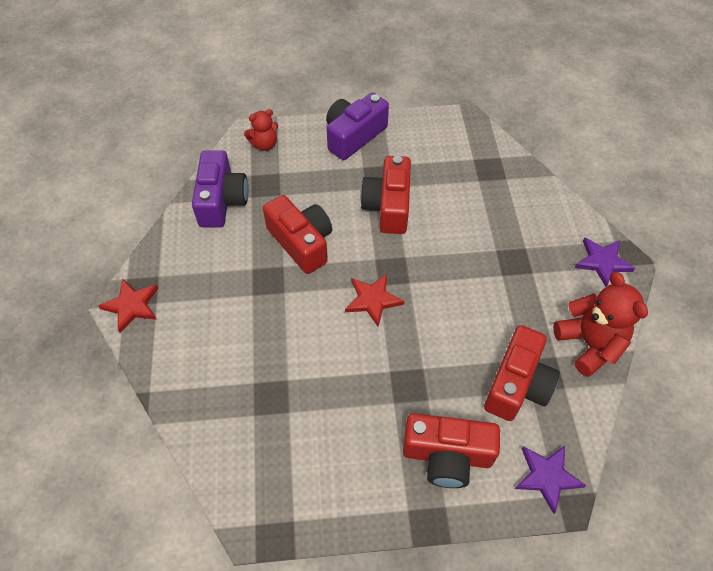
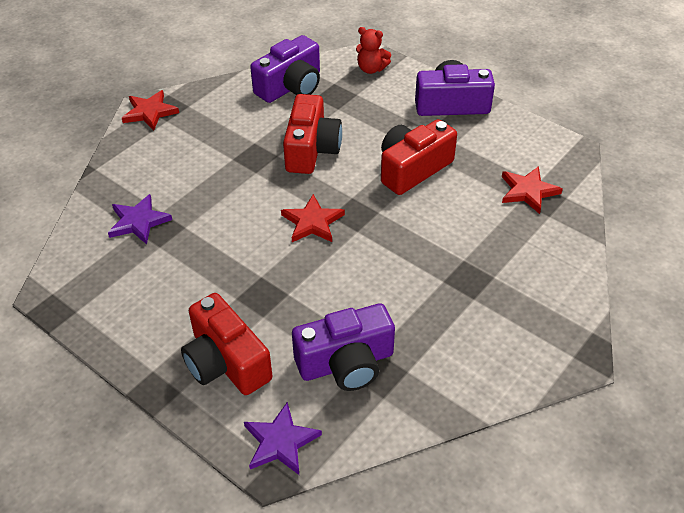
camera: 45 degrees right, 10 degrees down
red camera [484,325,560,421] -> purple camera [292,303,395,391]
red teddy bear [553,272,648,377] -> none
purple star [575,237,635,287] -> purple star moved to [108,194,172,244]
none -> red star [502,166,563,214]

